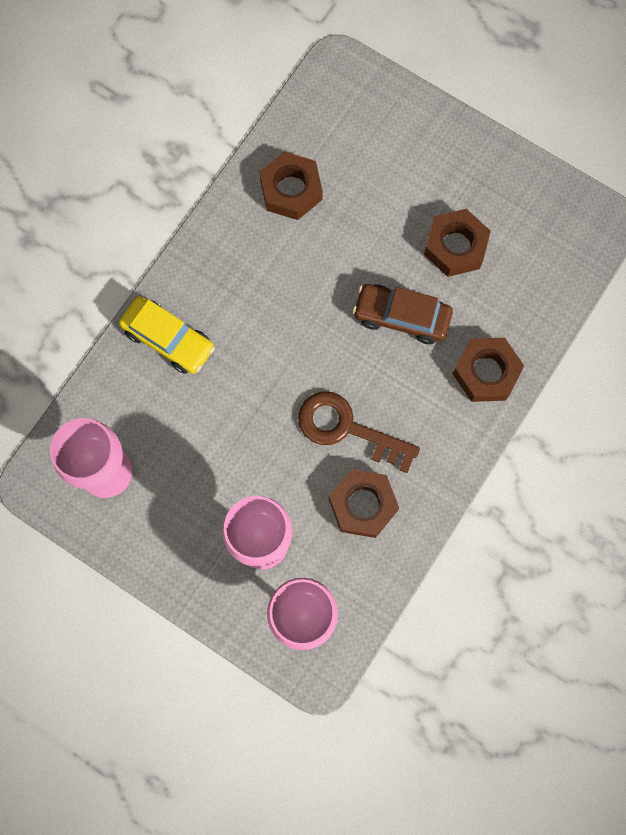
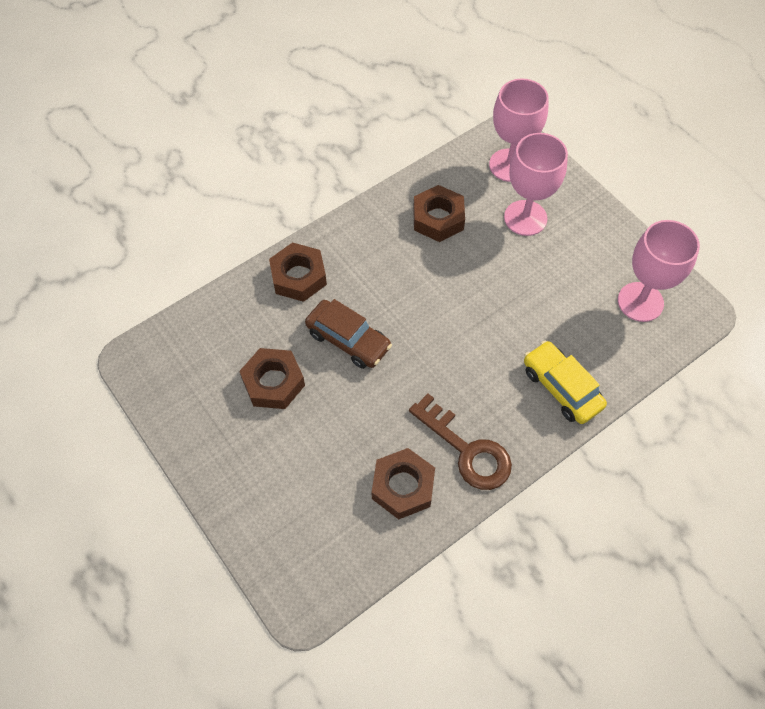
camera: 160 degrees left, 15 degrees down
brown key [298,391,420,473] -> brown key moved to [409,394,512,490]

